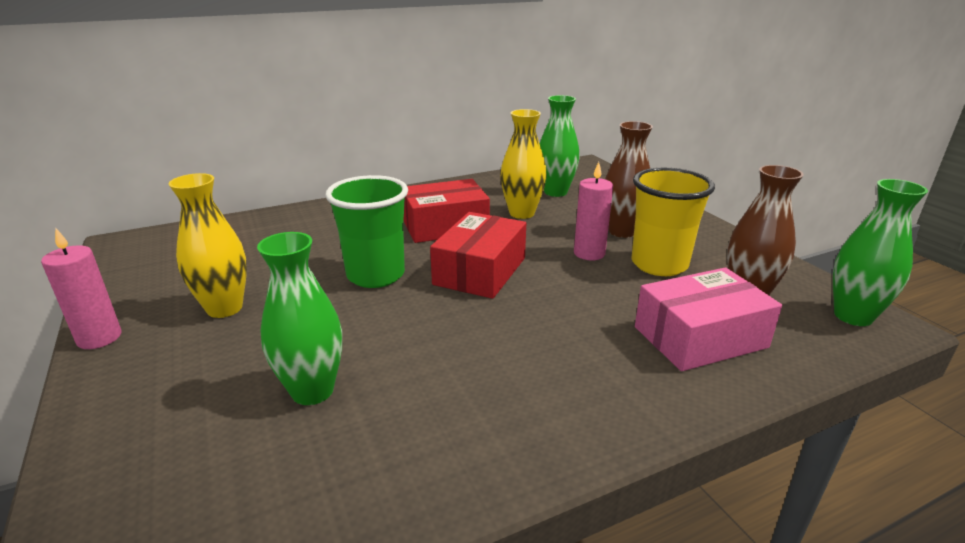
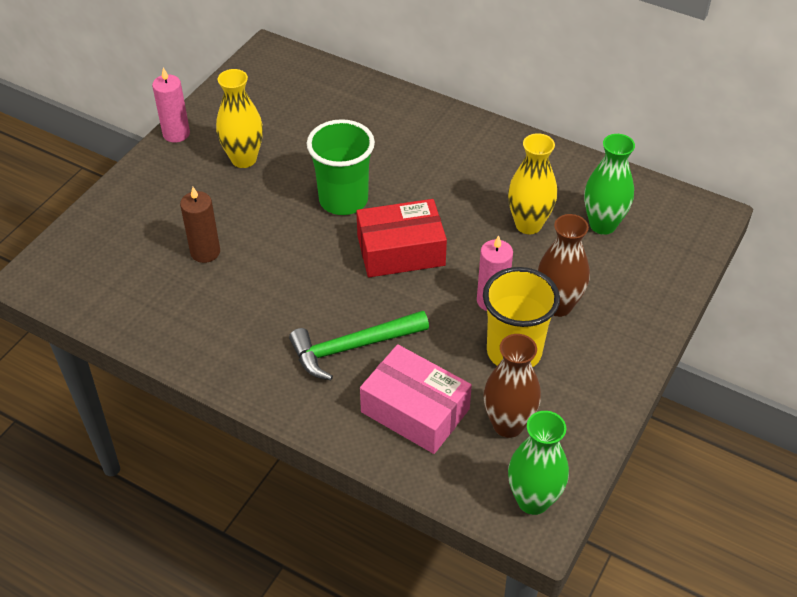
camera: 55 degrees right, 20 degrees up
green vase [257,232,342,405] -> brown candle [180,187,220,263]
red box [403,179,490,243] -> none
none -> green hammer [289,311,429,380]

